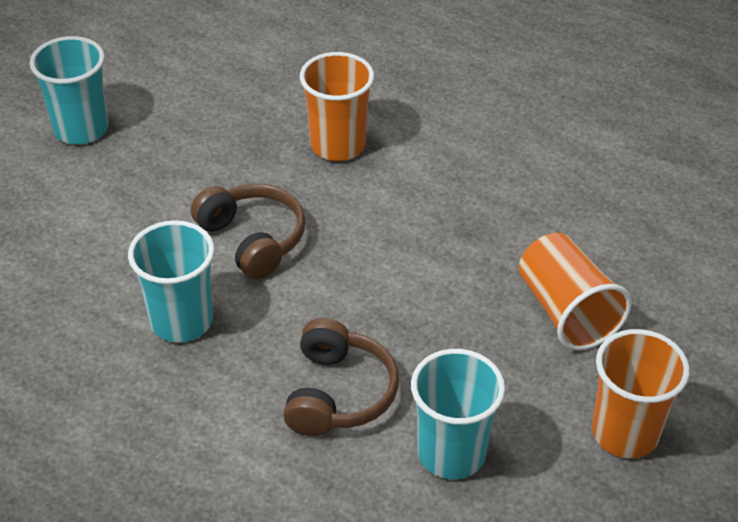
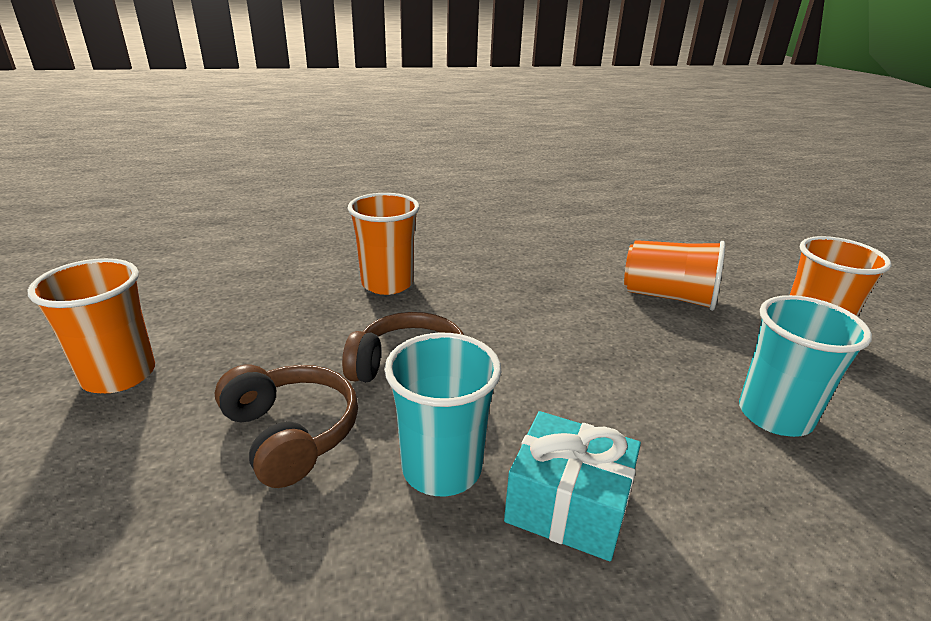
camera: 45 degrees left, 15 degrees down
turquoise cup [30,36,108,144] -> orange cup [27,258,155,393]
brown headphones [283,318,399,436] -> brown headphones moved to [215,365,358,488]
none -> turquoise gift [504,411,641,561]

